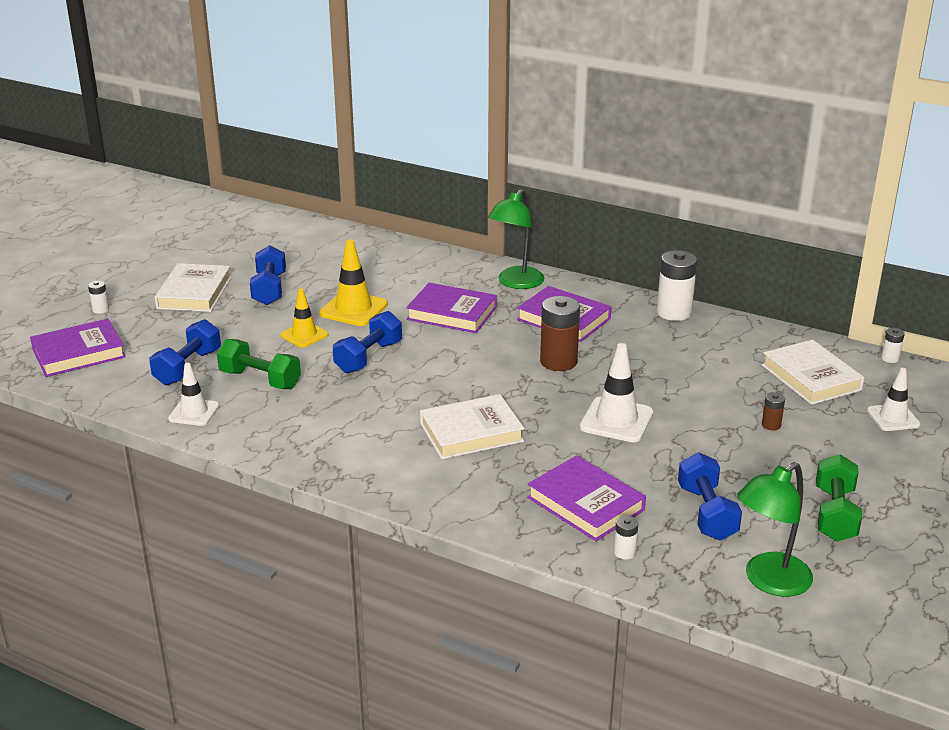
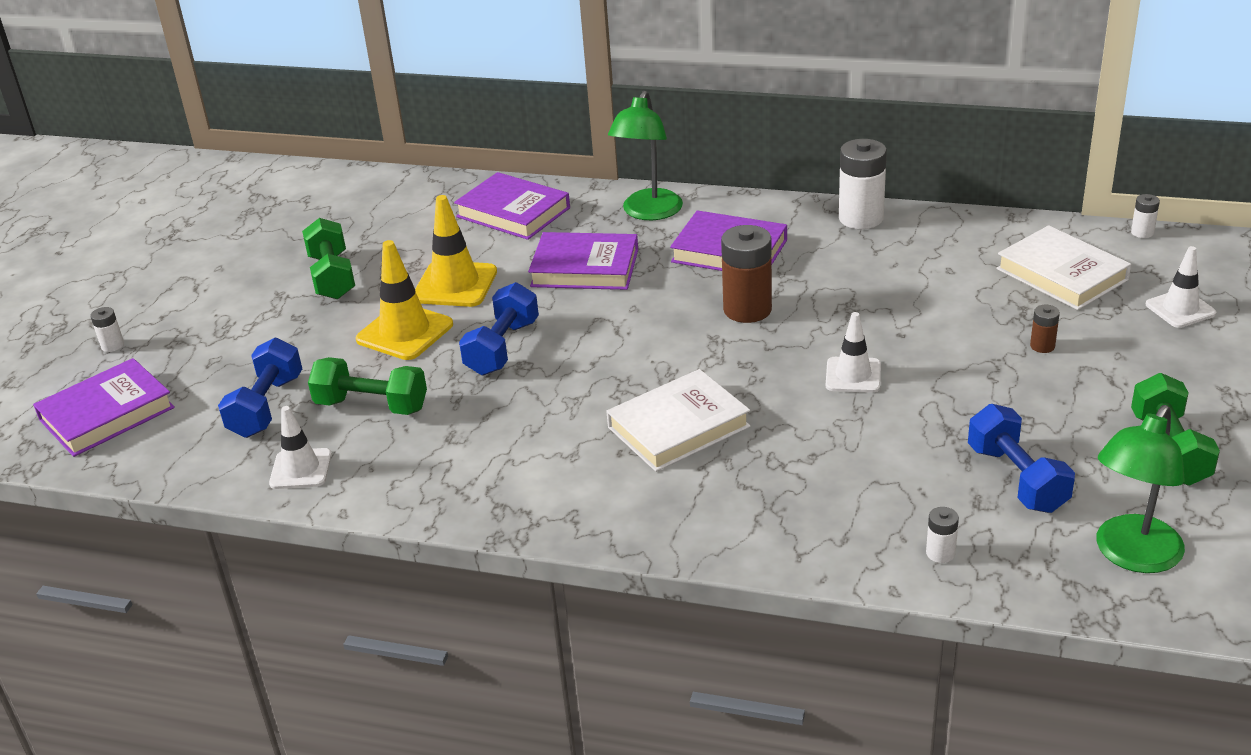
camera: 10 degrees left, 5 degrees up
white book [155,263,231,312] -> none
blue dumbbell [250,245,286,305] -> green dumbbell [302,218,355,299]
yellow traffic cone [280,288,329,348] -> yellow traffic cone [356,240,453,360], size x1.52
purple book [527,455,646,541] -> purple book moved to [454,172,570,240]
white traffic cone [580,343,653,442] -> white traffic cone [826,312,881,393], size x0.66

